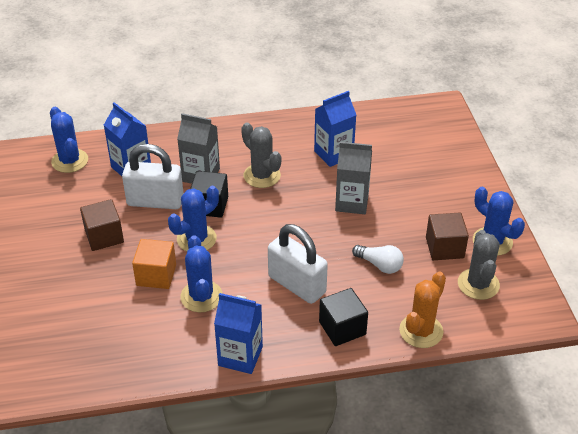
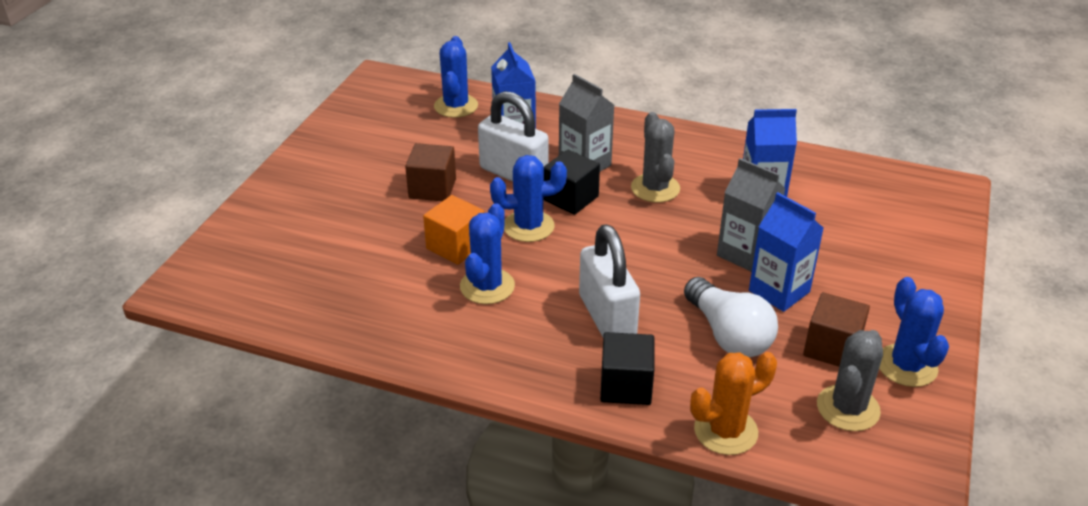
camera: 30 degrees right, 5 degrees down
blue carton [214,293,263,374] -> blue carton moved to [749,192,824,312]
white light bulb [352,245,404,274] -> white light bulb [684,277,778,357], size x1.59

